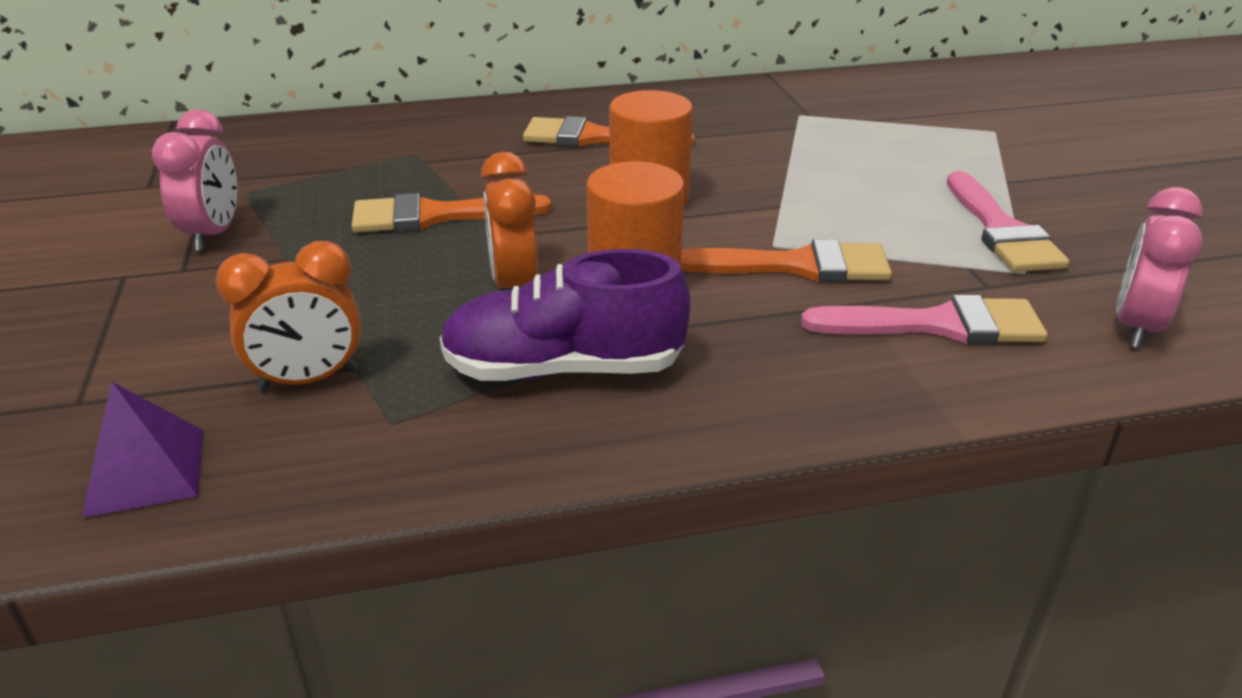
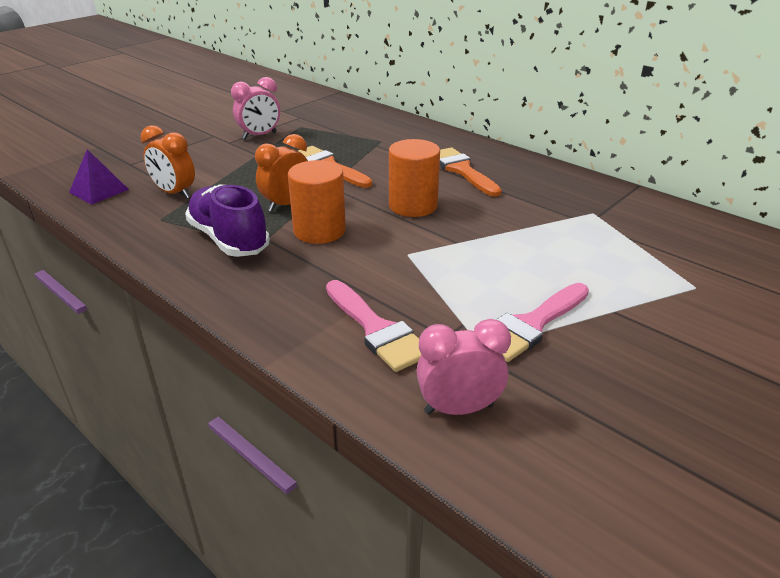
camera: 55 degrees right, 0 degrees up
orange brush [681,239,892,282] -> none

